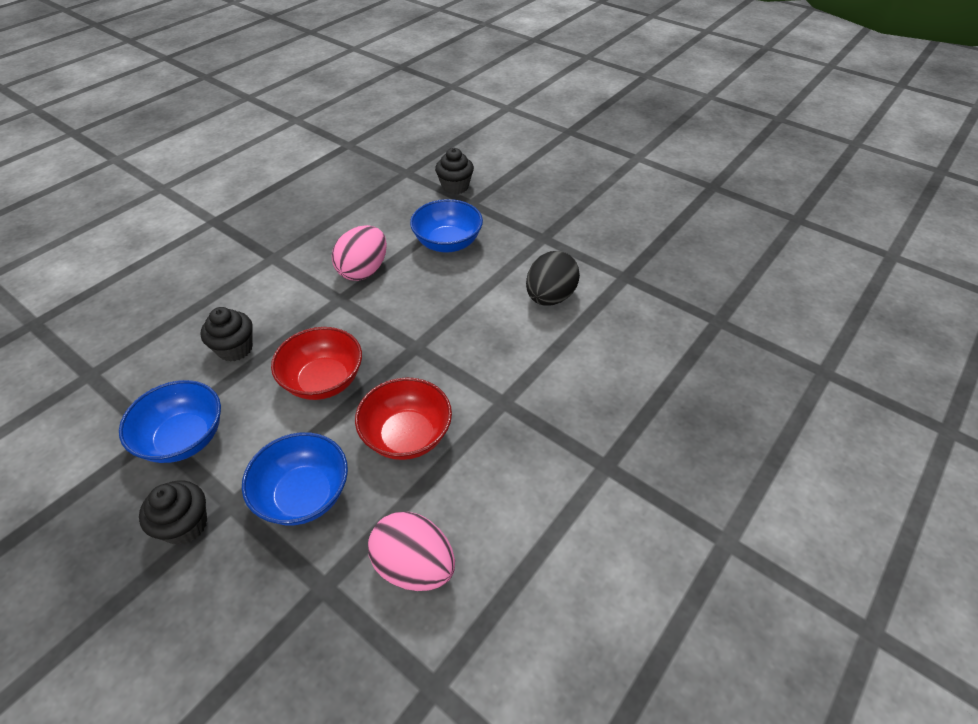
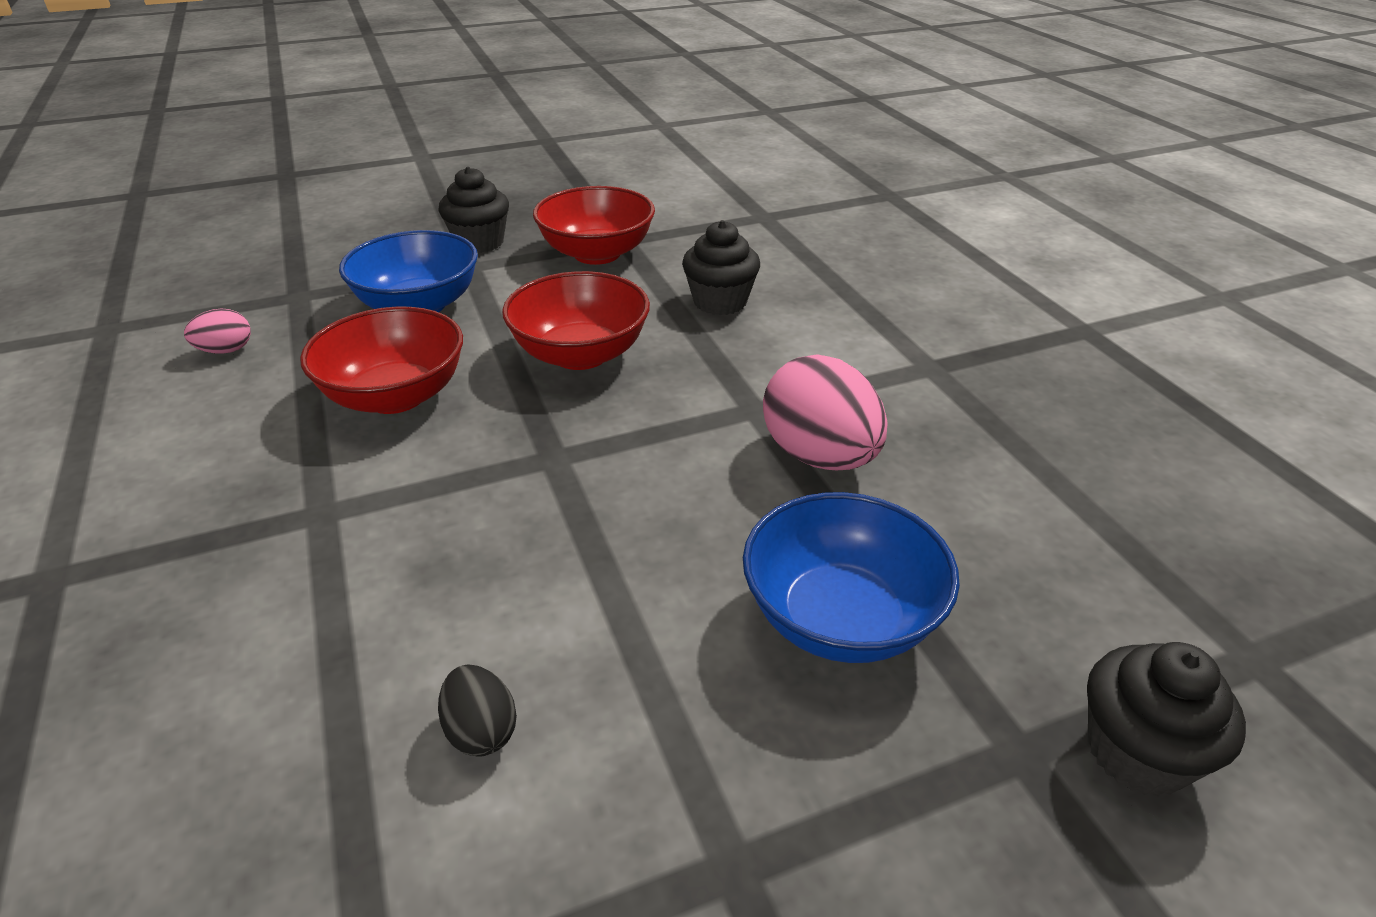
camera: 120 degrees right, 10 degrees down
blue bowl [119,380,221,463] -> red bowl [533,186,655,265]
pink egg [368,512,455,591] -> pink egg [184,309,251,354], size x0.49
black egg [526,251,580,306] -> black egg [438,665,517,757], size x0.49

